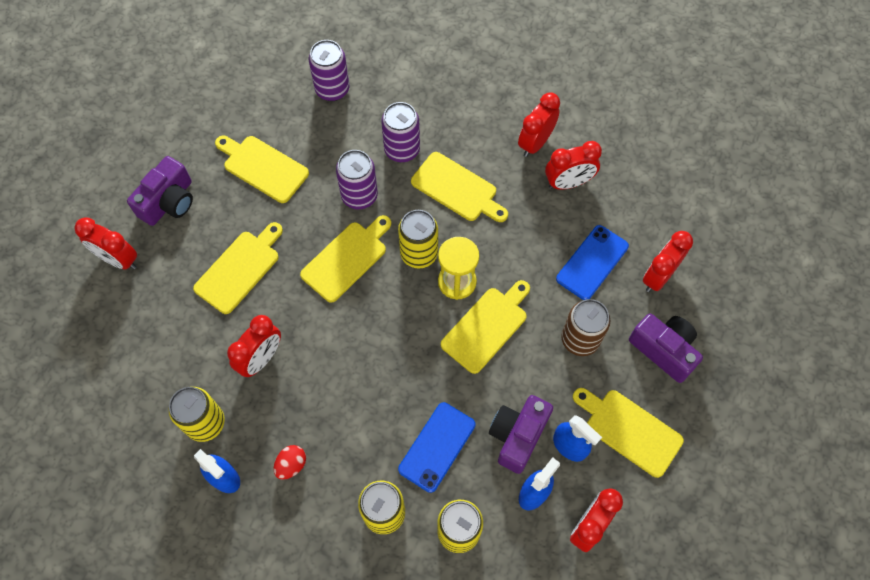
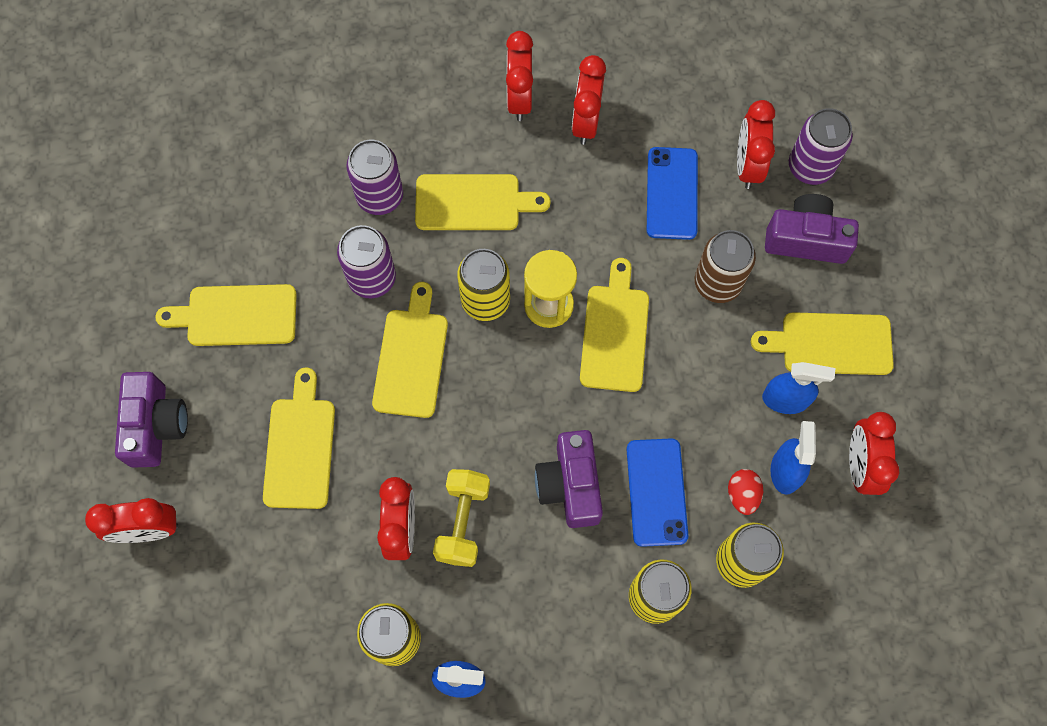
camera: 35 degrees left, 5 degrees up
red egg [274,445,306,480] -> red egg moved to [728,469,763,515]
purple can [309,40,349,101] -> purple can moved to [789,108,853,185]
purple camera [489,395,553,474] -> purple camera moved to [535,430,603,528]
red clock [545,141,602,190] -> red clock turned 150 degrees clockwise [572,55,606,145]
none -> yellow dumbbell [433,469,490,567]

